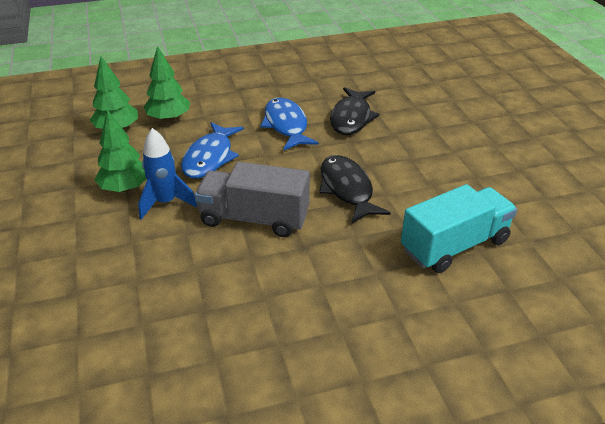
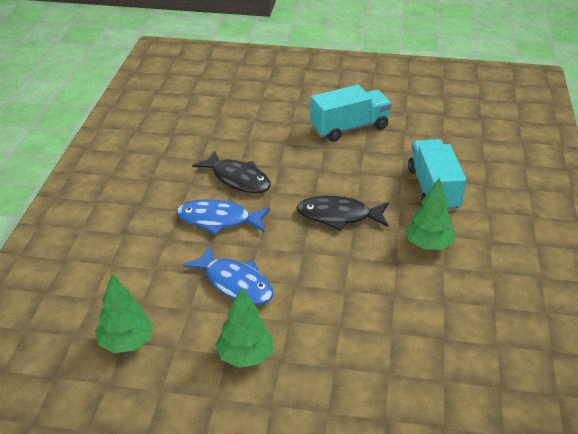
camera: 65 degrees left, 0 degrees up
blue rocket [138,128,197,220] -> none
green tree [144,46,190,122] -> green tree moved to [405,178,455,250]
grey truck [195,162,310,237] -> none
none -> turquoise truck [310,85,392,142]

